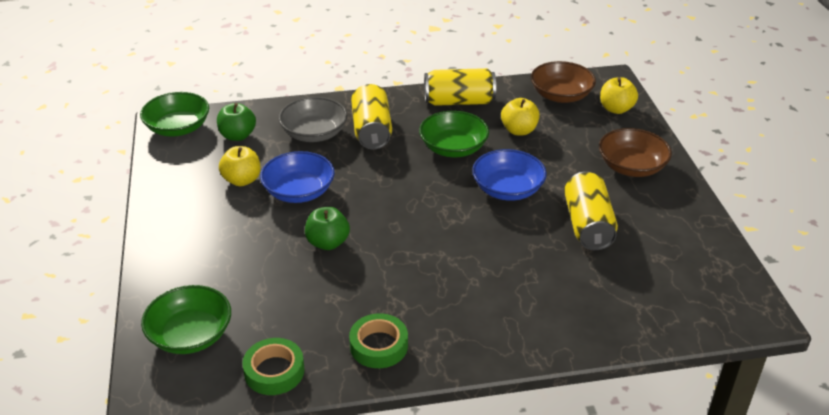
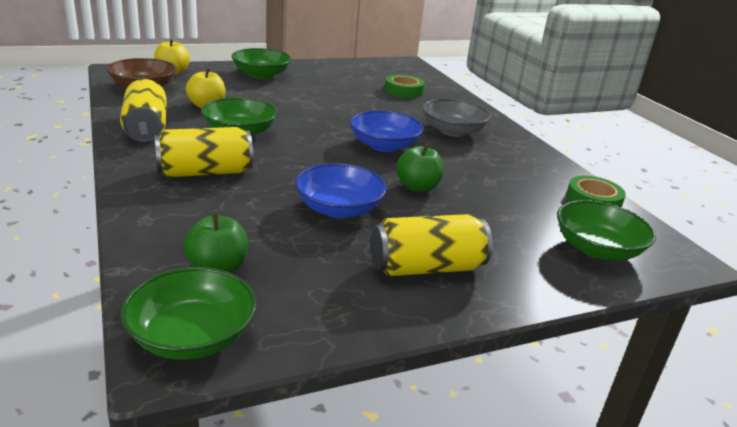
camera: 105 degrees left, 10 degrees down
yellow apple [219,146,261,186] -> none
grey bowl [279,97,347,142] -> grey bowl moved to [422,99,491,137]
green tape [349,313,408,368] -> green tape moved to [385,75,425,98]
blue bowl [472,149,547,201] -> blue bowl moved to [350,110,424,152]
yellow can [564,171,618,250] -> yellow can moved to [371,214,492,276]
brown bowl [599,128,672,177] -> green bowl [232,48,291,79]

